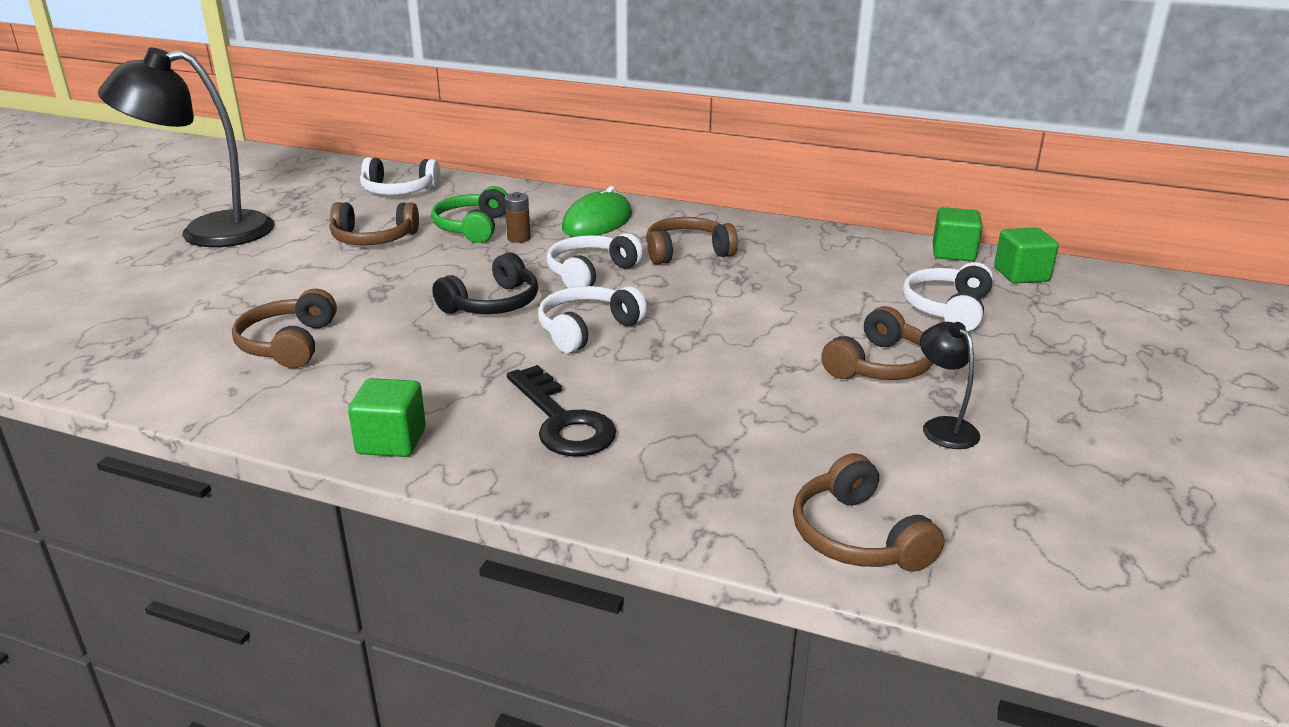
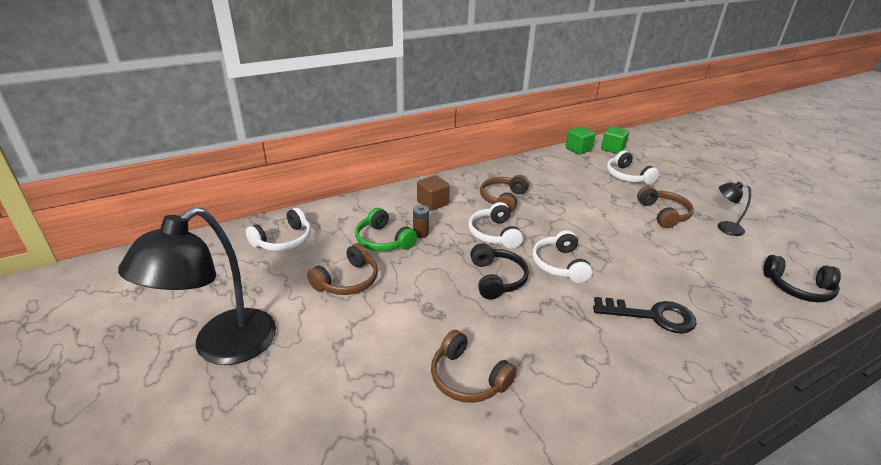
camera: 50 degrees left, 5 degrees up
green cube [348,378,426,457] -> none
green mouse [562,186,632,237] -> brown cube [417,175,450,211]
brown headphones [793,453,944,572] -> black headphones [763,255,841,302]

